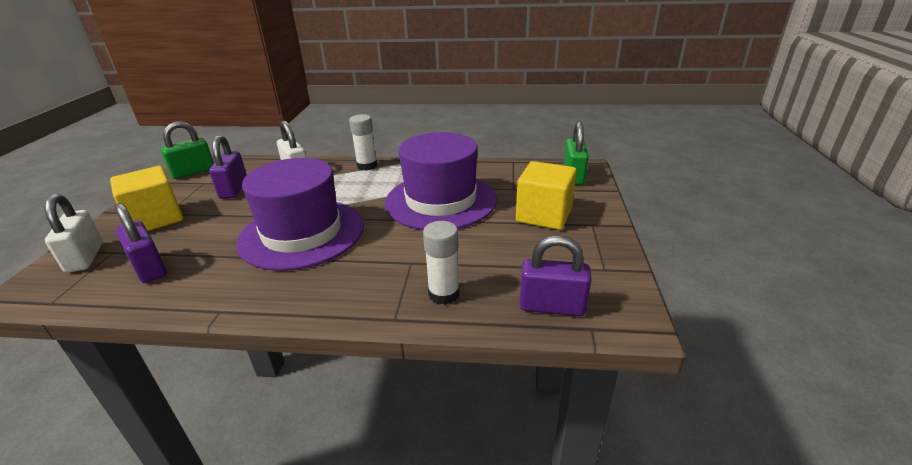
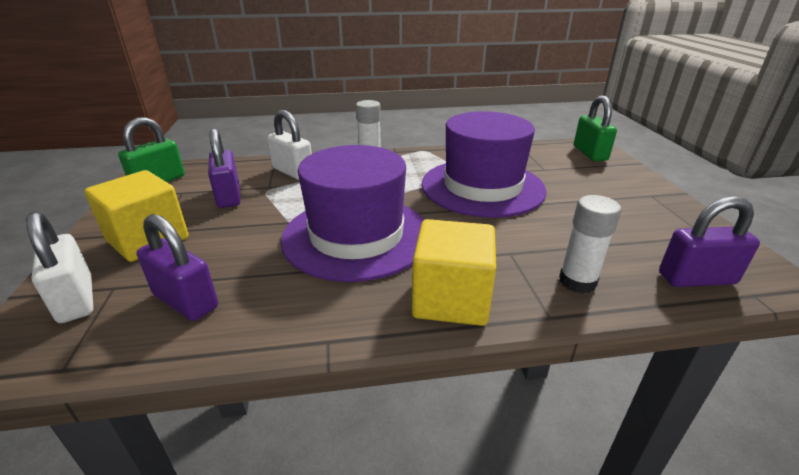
camera: 15 degrees left, 0 degrees up
yellow cube [516,161,577,230] -> yellow cube moved to [412,219,496,326]

